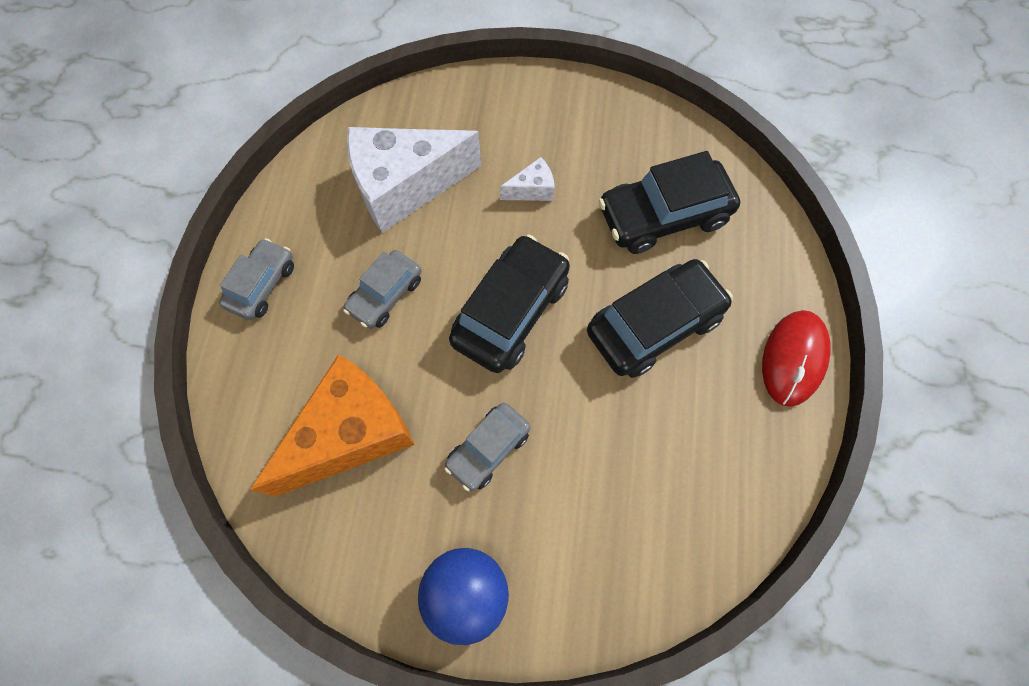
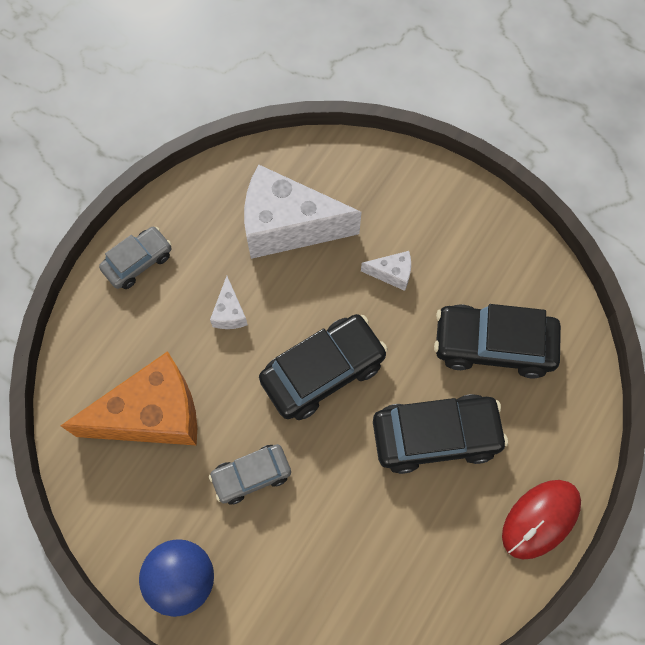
camera: 25 degrees right, 0 degrees up
grey car [343,250,421,329] -> white cheese [210,276,248,329]

